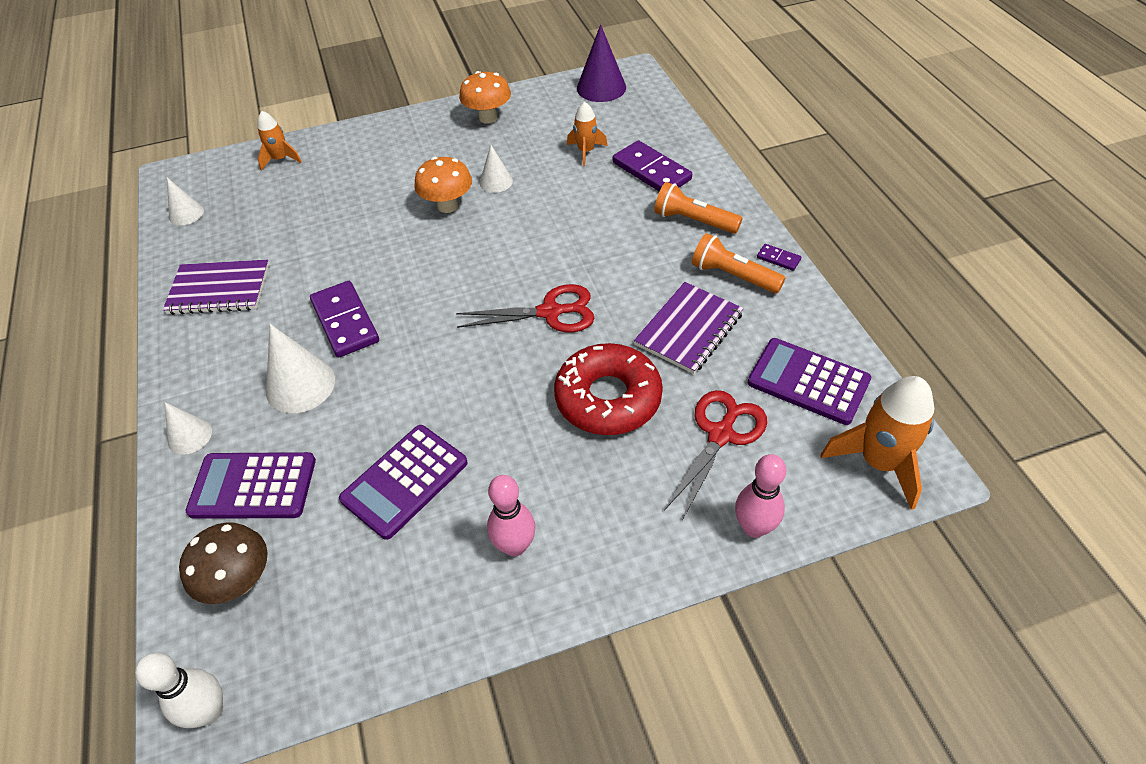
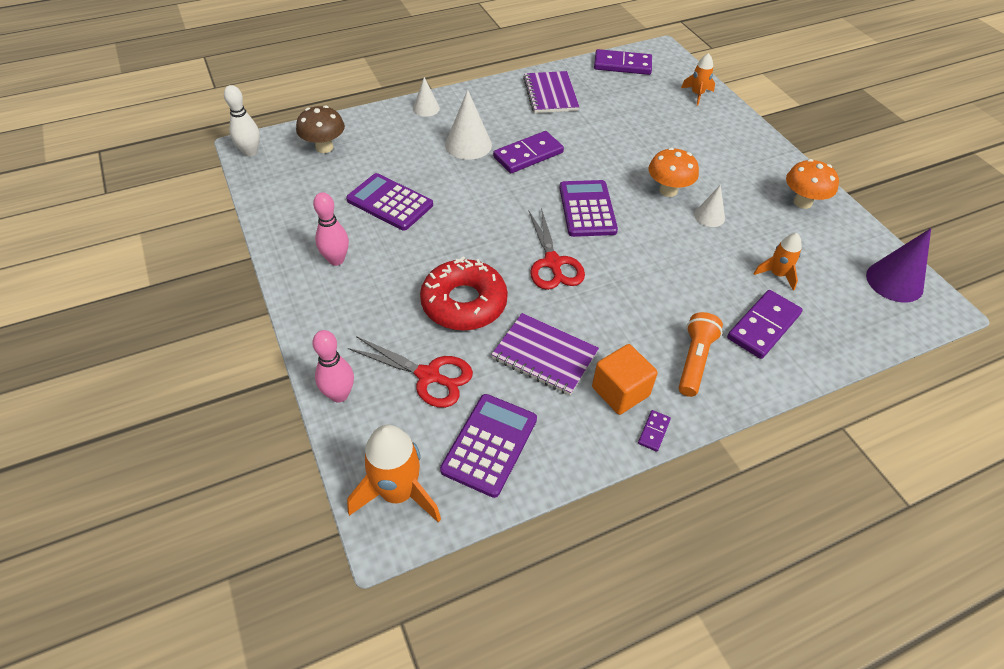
camera: 80 degrees right, 0 degrees up
white cone [167,178,204,225] -> purple domino [594,49,652,75]
purple calculator [185,452,316,519] -> purple calculator moved to [559,180,618,237]
orange flashlight [692,233,786,294] -> orange cube [592,344,658,415]

